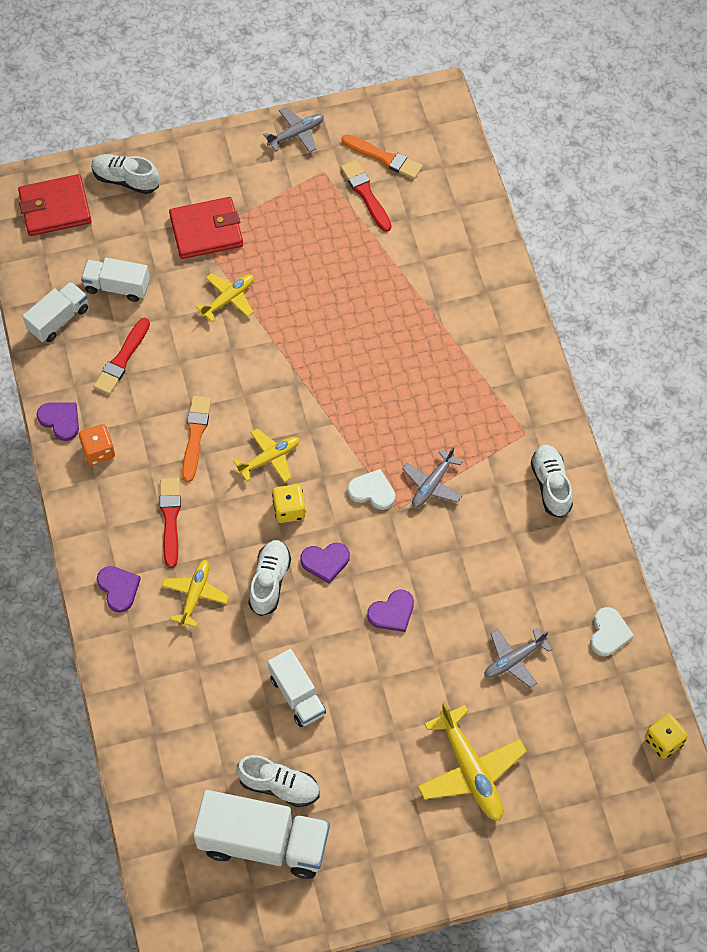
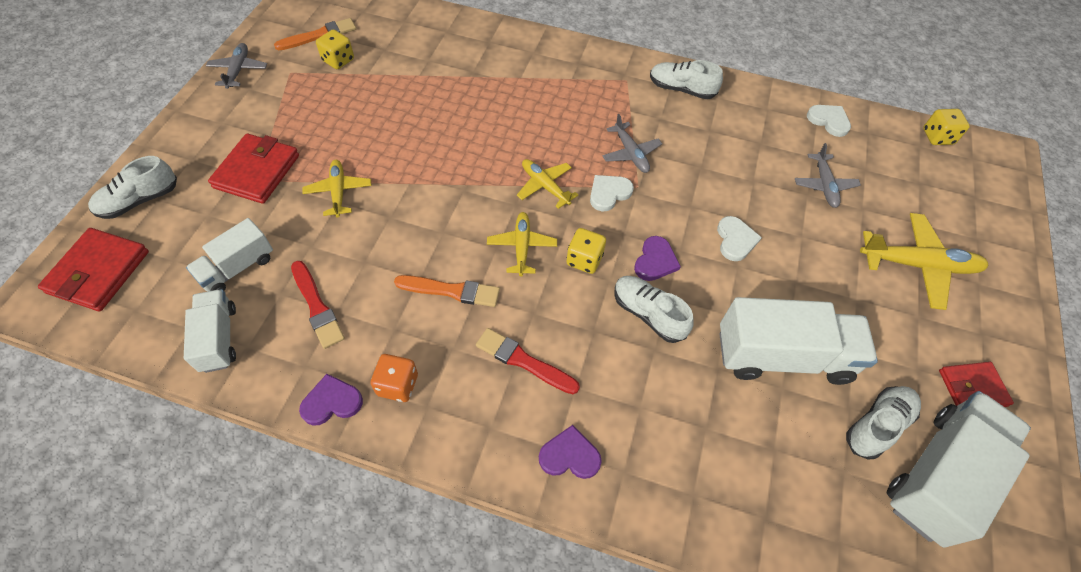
camera: 60 degrees left, 5 degrees down
yellow plane [162,560,229,627] -> yellow plane moved to [517,159,578,209]
orange brush [182,396,211,482] -> orange brush turned 150 degrees clockwise [394,275,500,307]
white truck [268,649,326,727] -> white truck [720,297,878,385], size x1.73
red brush [341,160,392,232] -> yellow dice [316,29,354,69]
purple heart [367,590,414,632] -> white heart [717,216,762,261]
none -> red wallet [939,362,1014,407]

